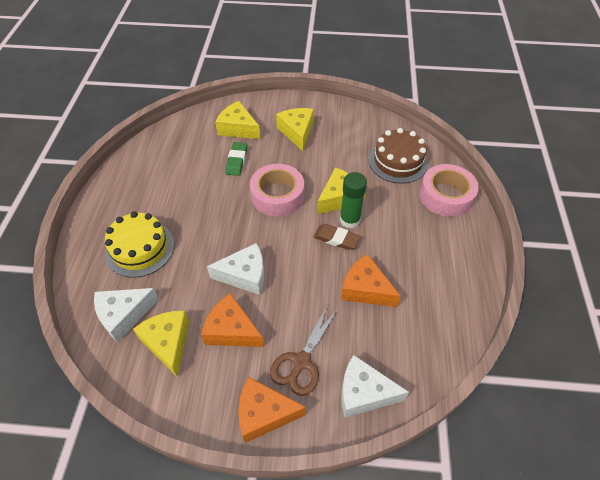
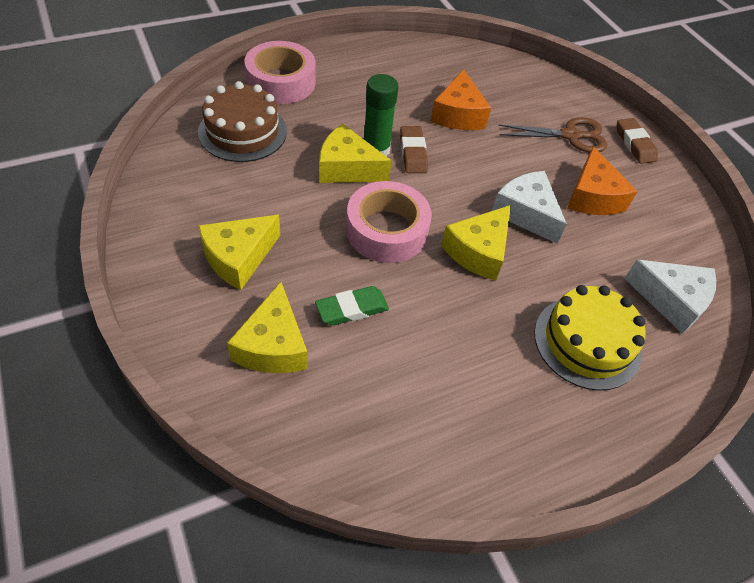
camera: 125 degrees left, 0 degrees up
yellow cheese [133,311,190,377] -> yellow cheese moved to [441,205,511,281]
orange cheese [238,377,306,443] -> brown eraser [617,118,658,164]
white cheese [341,355,409,418] -> none

